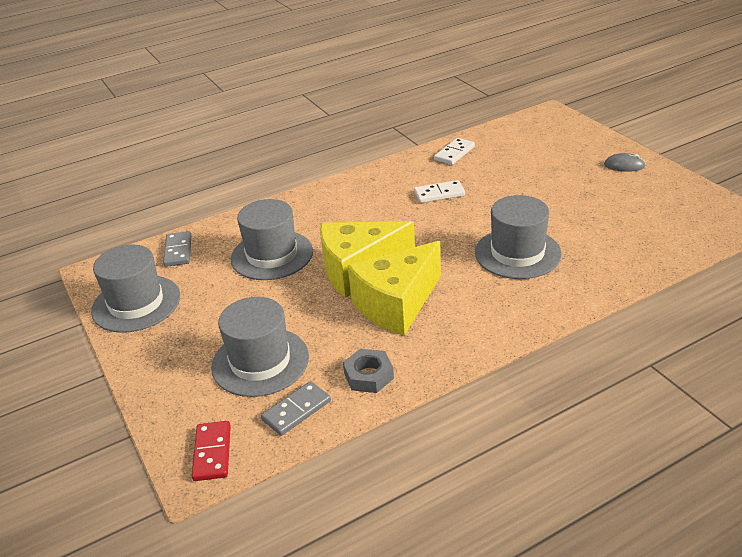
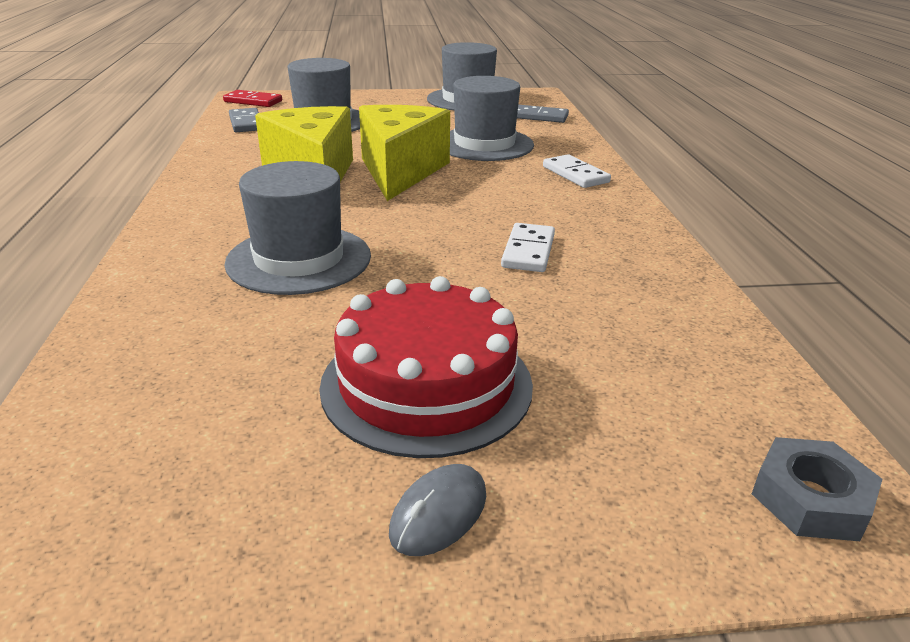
camera: 110 degrees right, 5 degrees down
grey nut [343,349,394,393] -> grey nut moved to [752,437,882,541]
white domino [434,138,475,165] -> white domino moved to [543,154,611,188]
none -> red cake [319,276,533,458]

